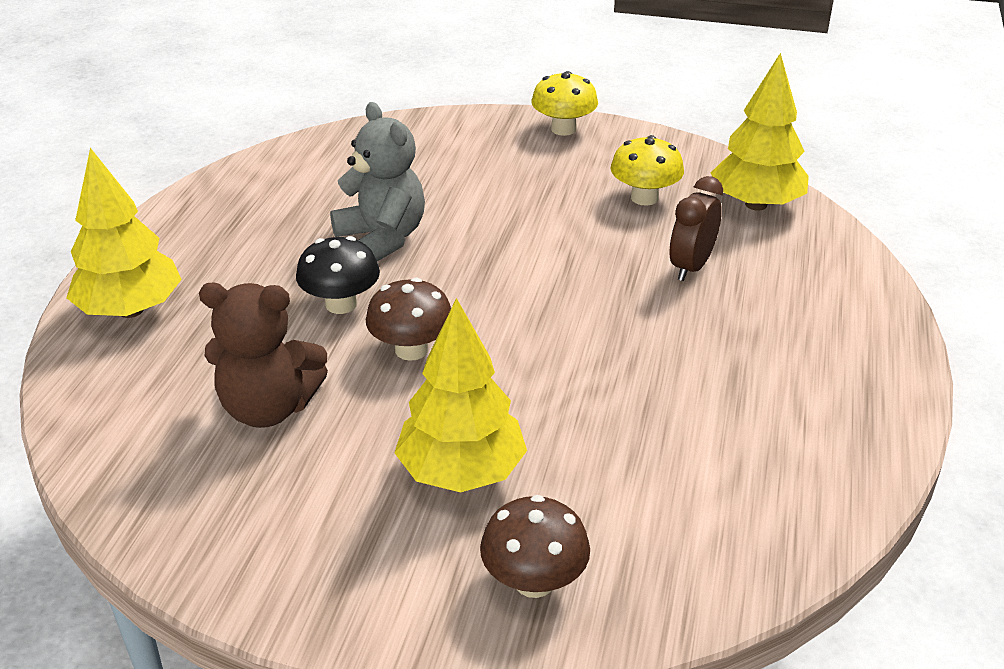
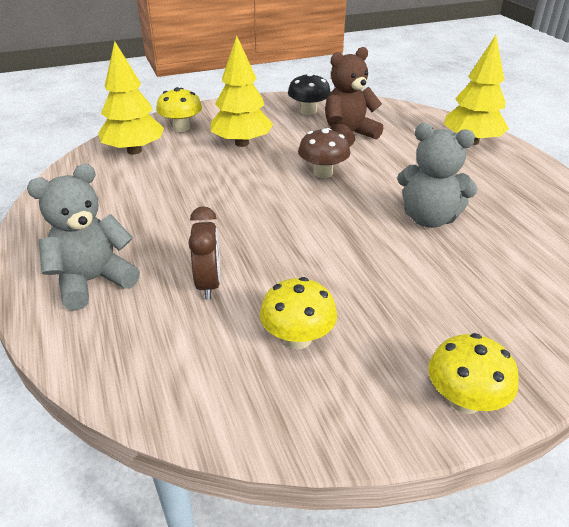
camera: 145 degrees right, 0 degrees up
black mushroom [296,236,380,314] -> black mushroom moved to [288,73,331,115]
brown mushroom [480,495,590,598] -> yellow mushroom [156,87,202,132]
yellow tree [711,53,809,211] -> yellow tree moved to [98,41,164,154]
none -> grey teddy bear [27,164,140,311]

